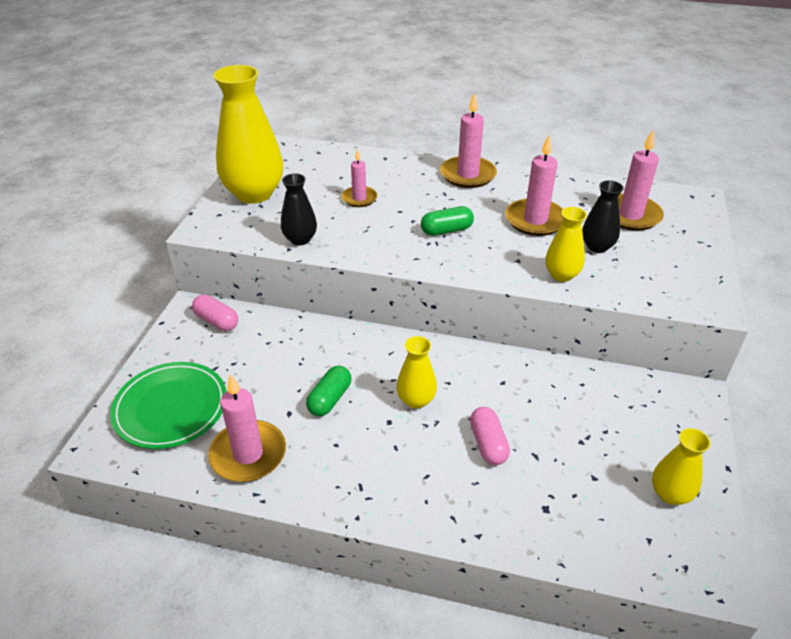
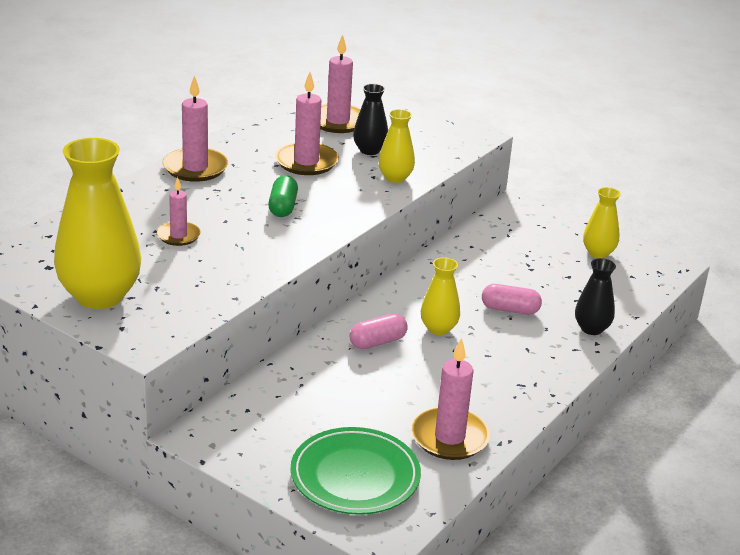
camera: 70 degrees left, 10 degrees down
pink capsule [192,294,238,331] -> pink capsule moved to [350,313,408,349]
black vase [281,173,317,246] -> black vase moved to [575,258,616,335]
green capsule [306,366,352,416] -> none

